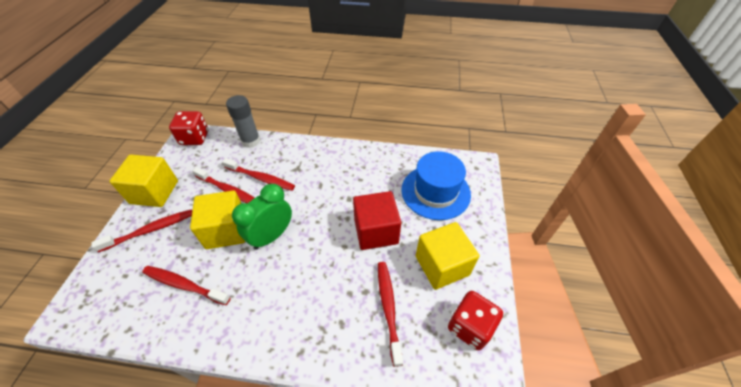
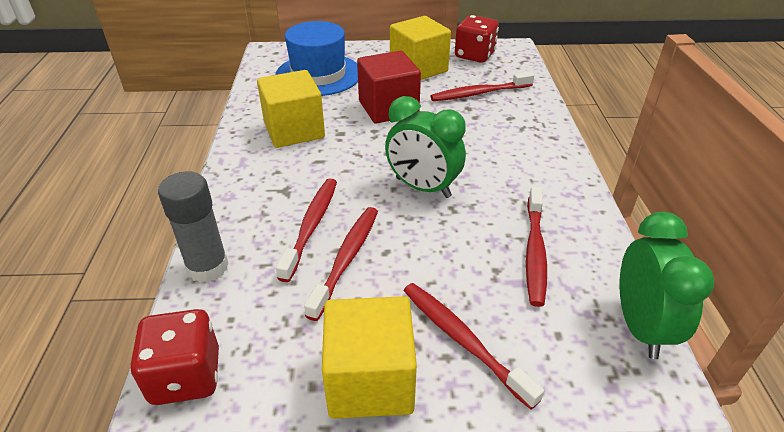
camera: 100 degrees left, 10 degrees down
yellow cube [190,191,245,249] -> yellow cube moved to [257,70,325,148]
none -> green clock [619,212,714,359]

